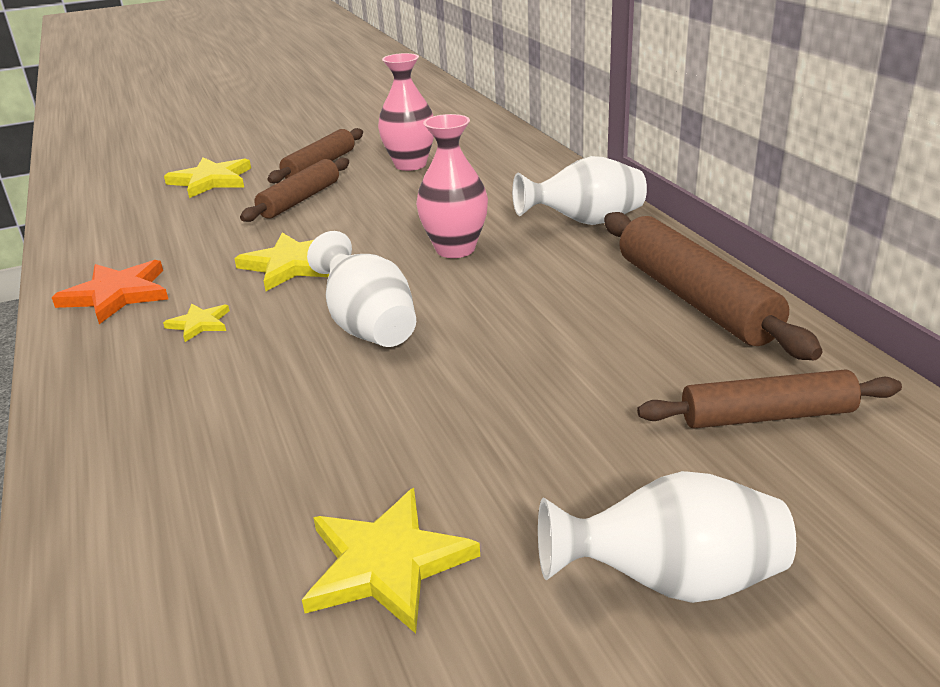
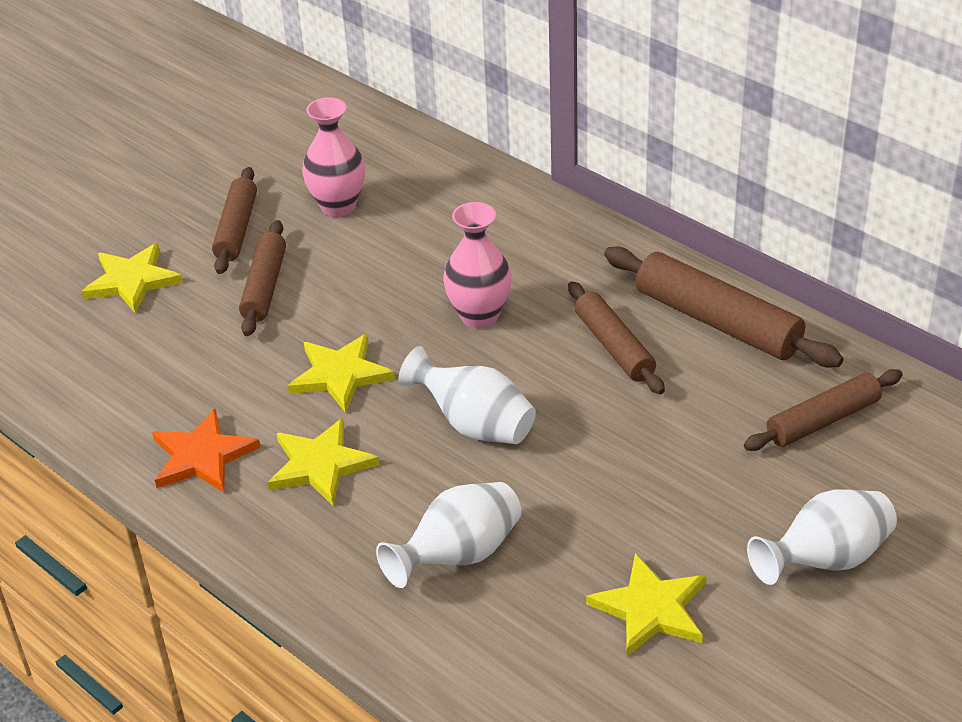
camera: 25 degrees left, 10 degrees up
yellow star [163,303,230,342] -> yellow star [268,418,379,506], size x1.82
white vase [512,156,647,225] -> white vase moved to [376,482,522,588]
none -> brown rolling pin [568,281,665,394]

